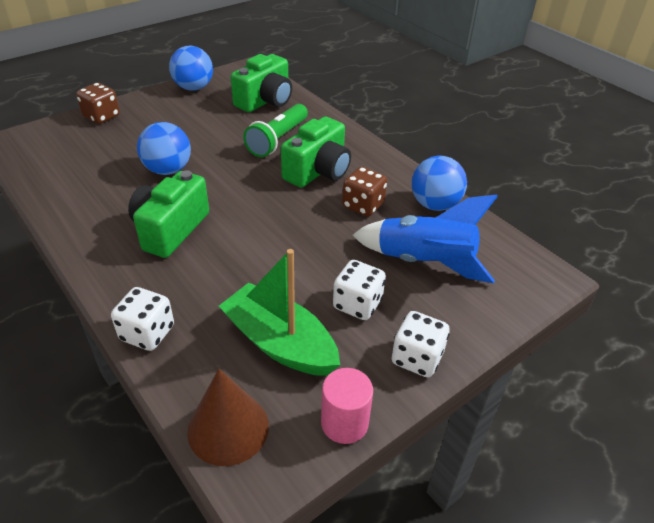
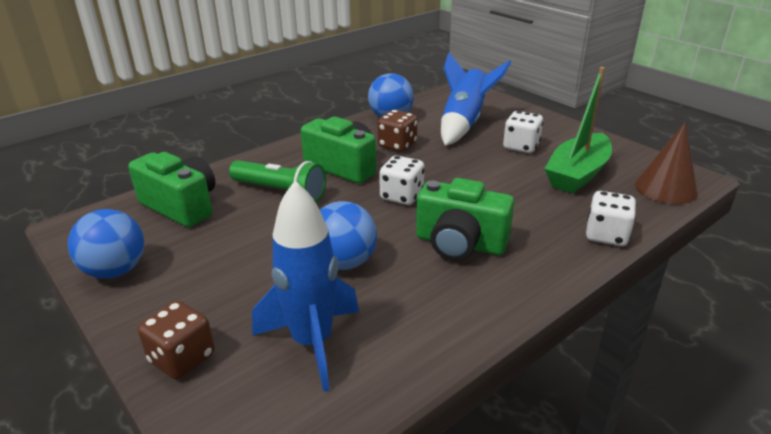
camera: 90 degrees left, 10 degrees down
pink cylinder [321,368,373,444] -> none
white dice [392,311,450,377] -> white dice moved to [379,156,424,205]
none -> blue rocket [252,181,359,392]

